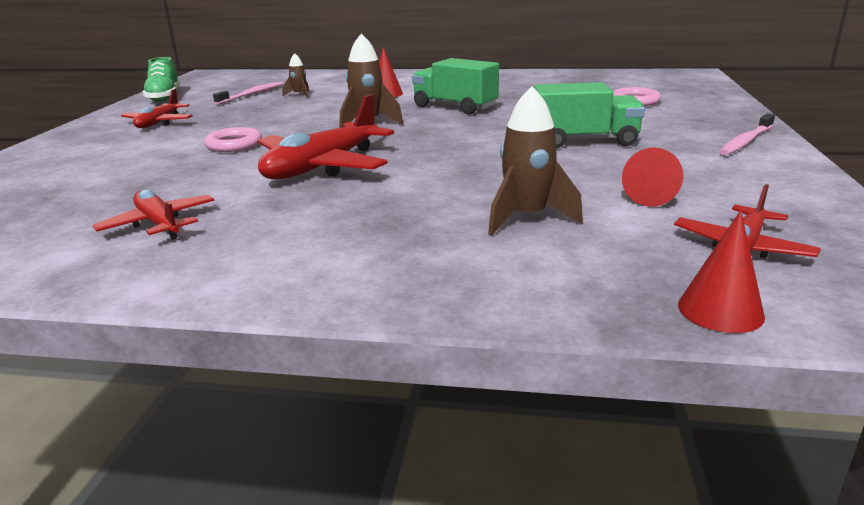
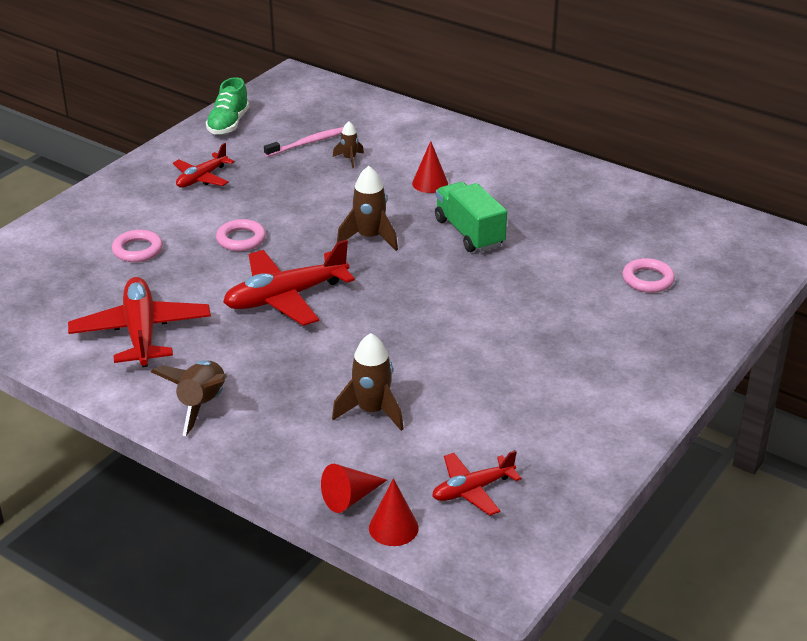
camera: 25 degrees right, 10 degrees up
red plane [93,189,215,240] -> red plane [68,277,211,367], size x1.70
green truck [534,82,645,148] -> none
red cone [622,148,683,207] -> red cone moved to [321,464,387,513]
pink toothbrush [719,113,775,156] -> none
none -> pink ring [112,230,163,262]
none -> brown rocket [151,360,227,436]

